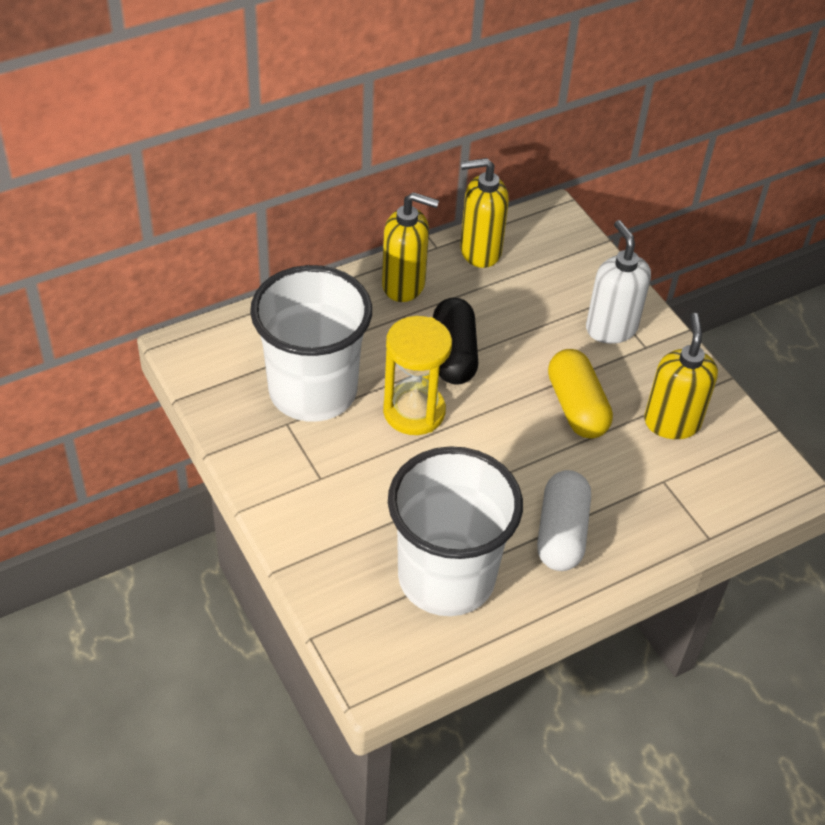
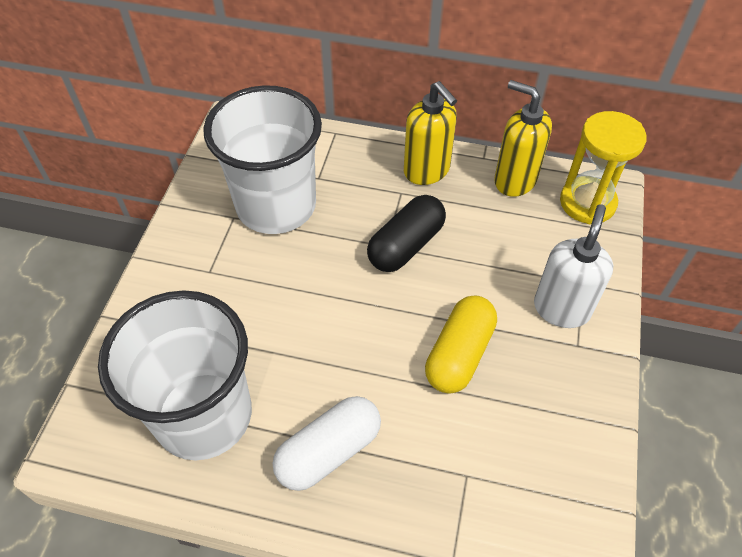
camera: 45 degrees right, 5 degrees up
yellow hourglass [383,316,452,435] -> yellow hourglass moved to [560,111,647,224]
yellow soap dispenser [644,313,718,439] -> none

